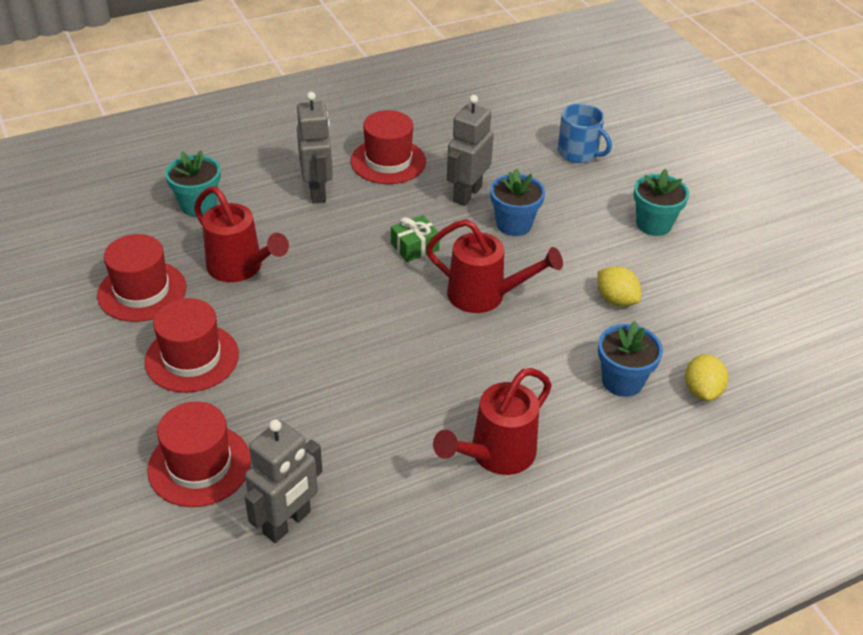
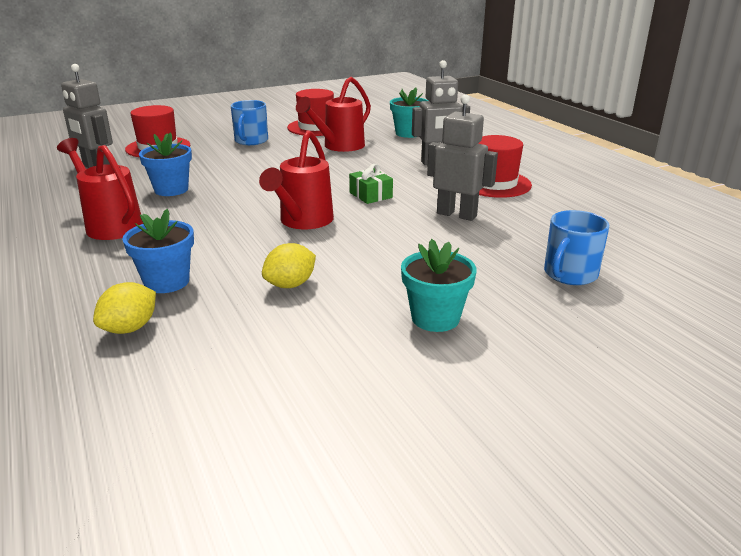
camera: 90 degrees right, 15 degrees down
red hat [144,298,239,393] -> blue mug [231,100,268,145]
blue flower pot [490,169,545,236] -> blue flower pot moved to [139,132,192,196]
yellow lemon [685,354,728,401] -> yellow lemon turned 60 degrees counterclockwise [93,282,156,334]

